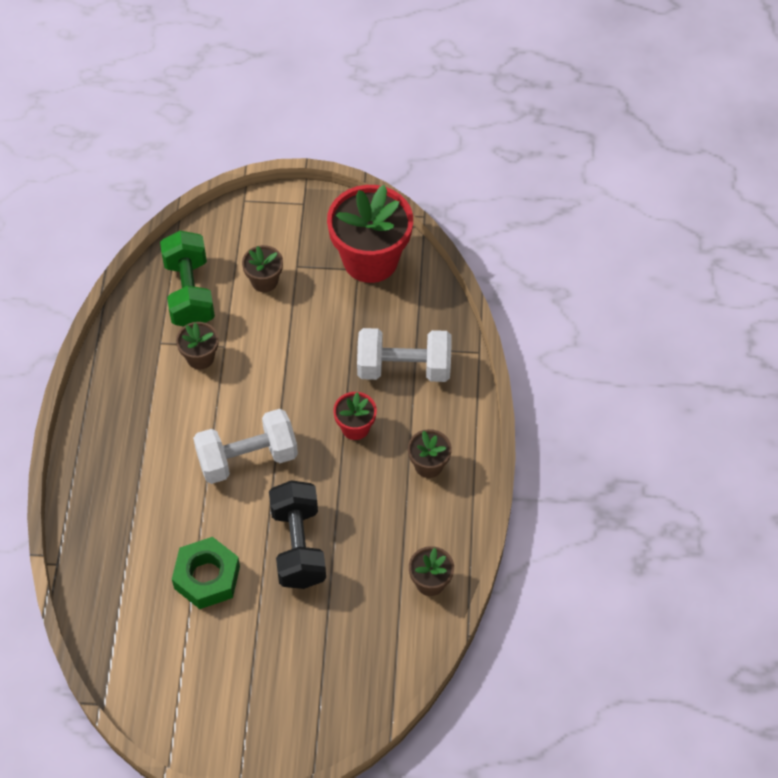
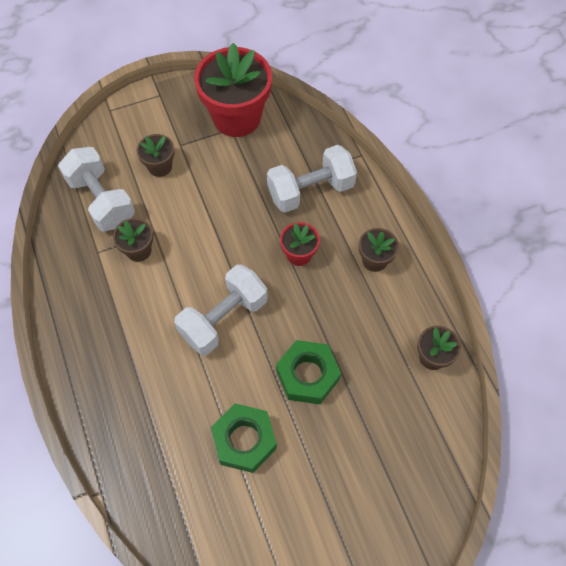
camera: 25 degrees left, 5 degrees up
green dumbbell [160,231,215,326] -> white dumbbell [58,147,135,232]
black dumbbell [269,480,326,589] -> green nut [276,340,341,404]

